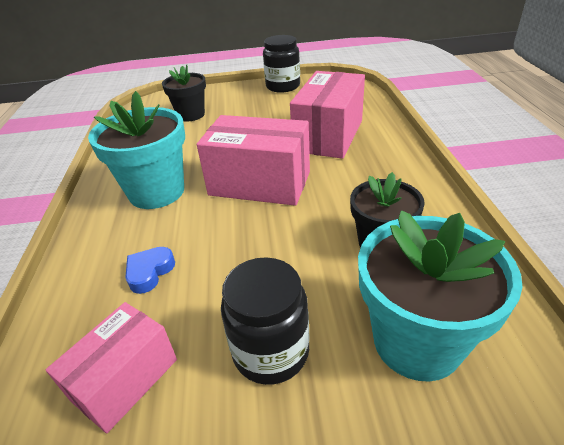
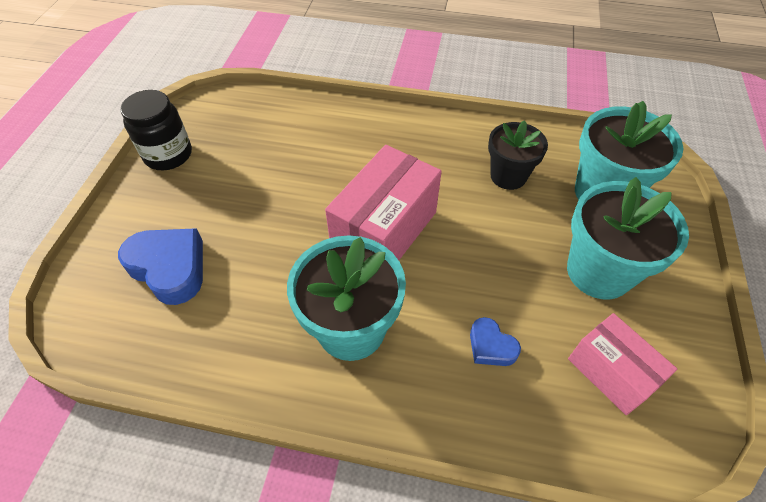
camera: 75 degrees left, 15 degrees up
black flower pot [162,65,206,121] -> blue heart [118,228,203,305]
black jar [221,257,310,385] -> turquoise flower pot [567,177,689,300]
pink box [290,71,365,159] -> none

